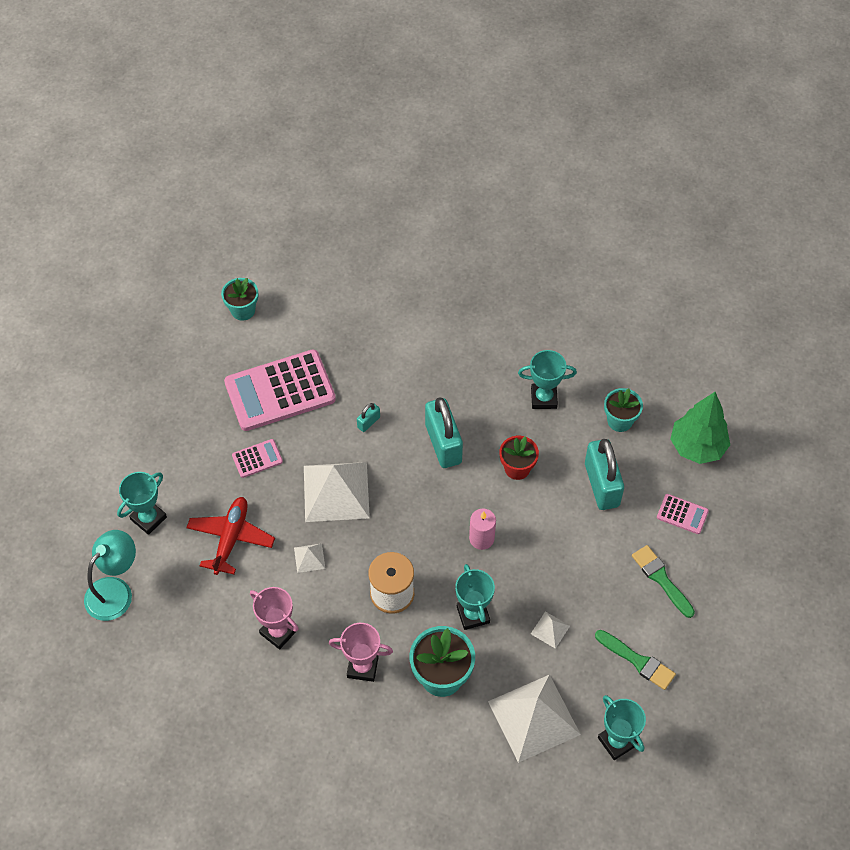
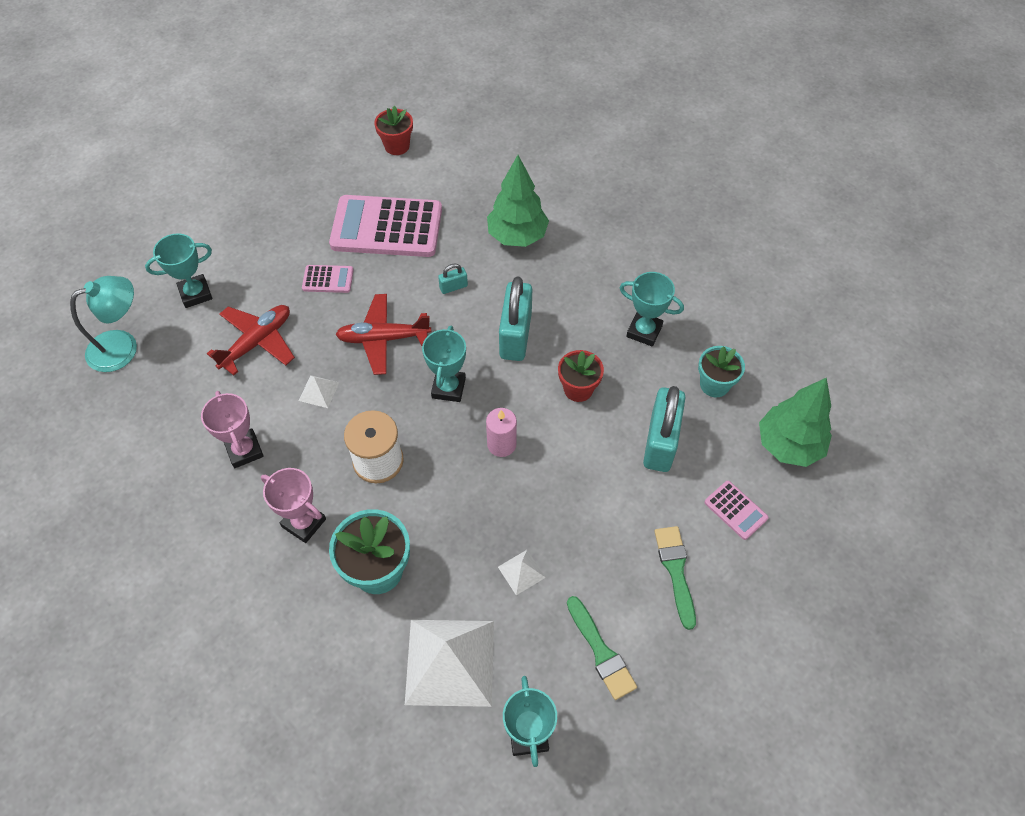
camera: 25 degrees right, 0 degrees up
turquoise flower pot [221,278,258,321] -> red flower pot [374,106,413,155]
white pyramid [304,462,370,522] -> red plane [335,294,431,375]
turquoise trophy [455,564,495,630] -> turquoise trophy moved to [422,326,466,402]
none -> green tree [487,155,549,247]

